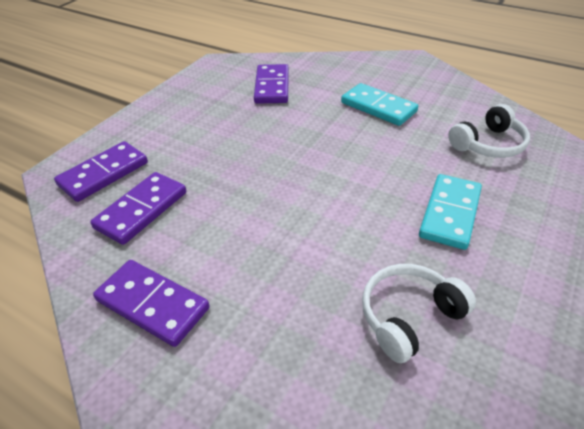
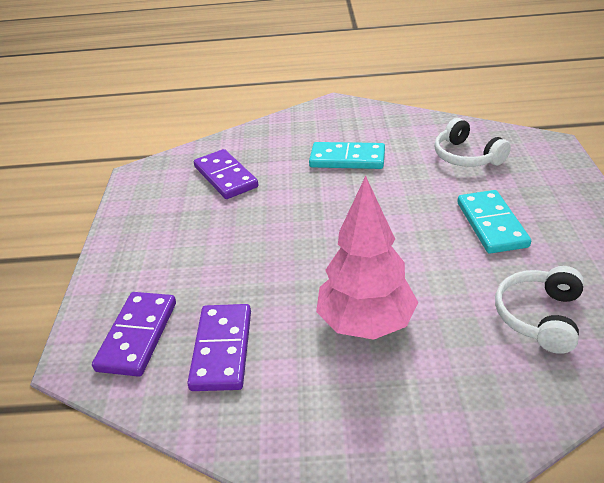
camera: 30 degrees left, 5 degrees down
purple domino [93,260,209,347] -> none
white headphones [448,104,530,158] -> white headphones turned 120 degrees clockwise [434,118,511,167]
none -> pink tree [316,176,418,340]

